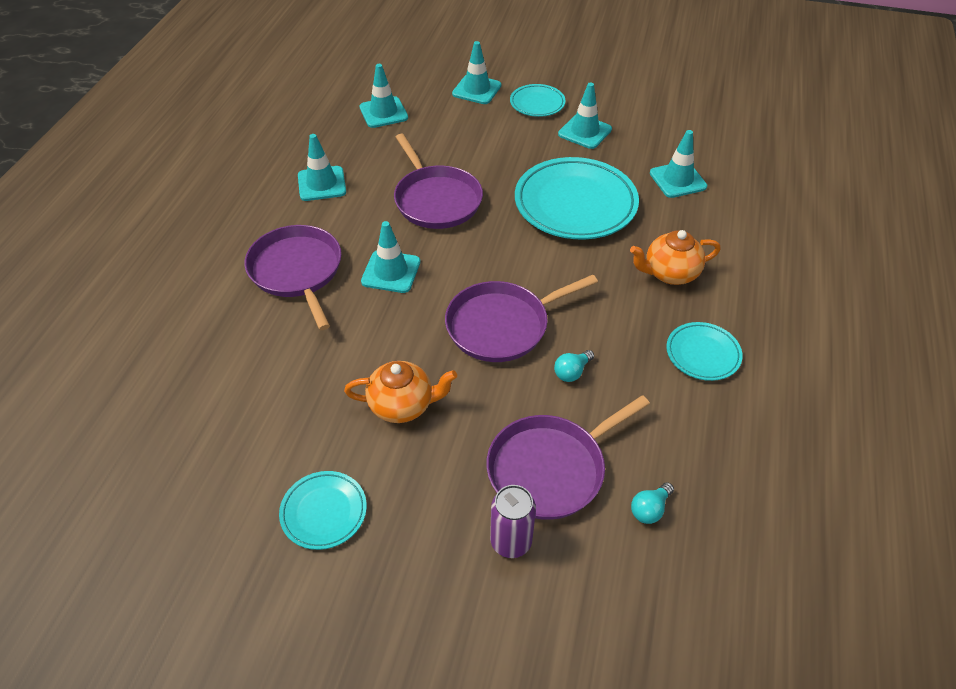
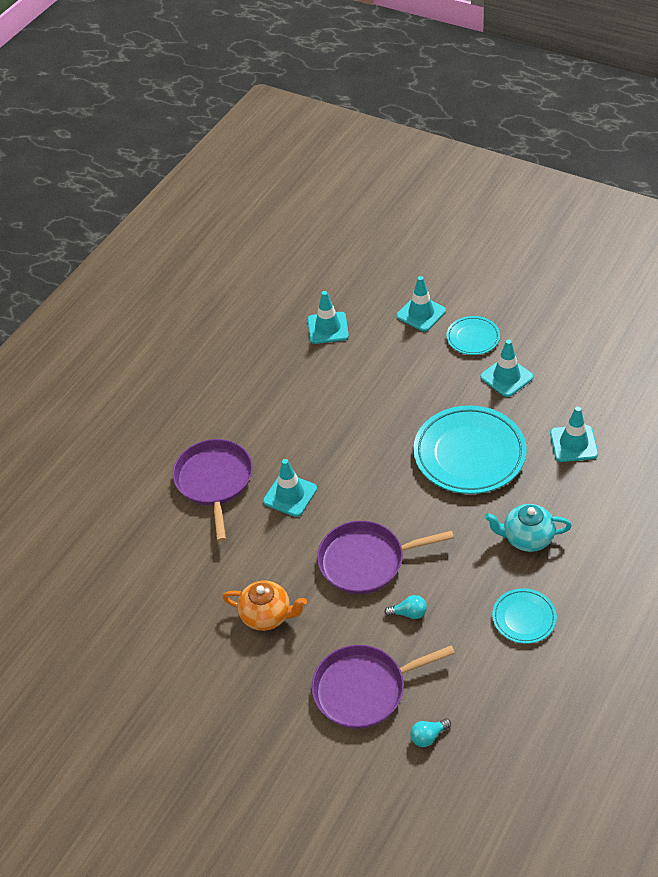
camera: 20 degrees right, 0 degrees up
turquoise plate [279,471,367,550] -> none
turquoise traffic cone [298,134,346,201] -> none
purple pan [394,134,483,229] -> none
purple can [490,485,536,558] -> none
turquoise light bulb [554,350,594,382] -> turquoise light bulb turned 150 degrees counterclockwise [384,595,427,619]
orange teapot [630,230,721,285] -> turquoise teapot [485,504,572,552]

